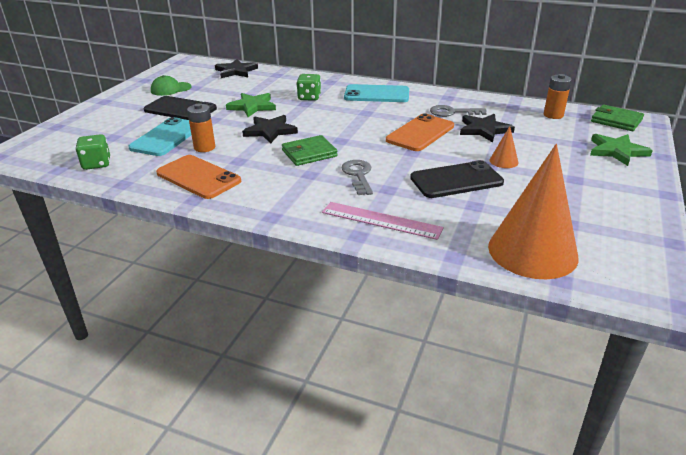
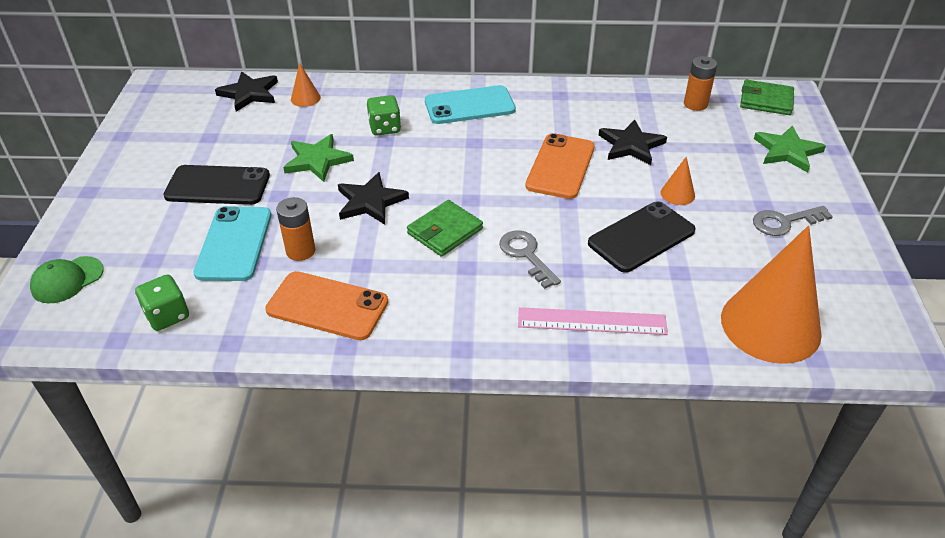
camera: 20 degrees left, 10 degrees up
green cap [151,75,192,96] -> green cap moved to [30,256,104,304]
grey key [430,105,486,117] -> grey key moved to [753,206,833,236]
none -> orange cone [291,63,321,107]

